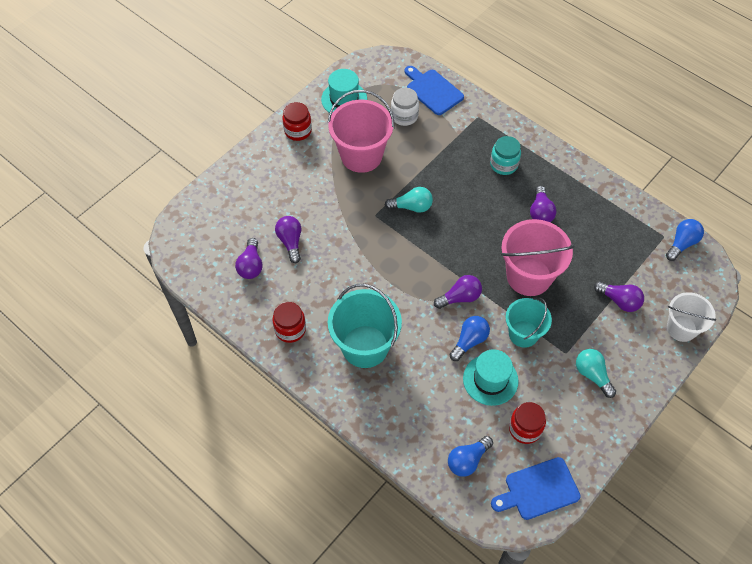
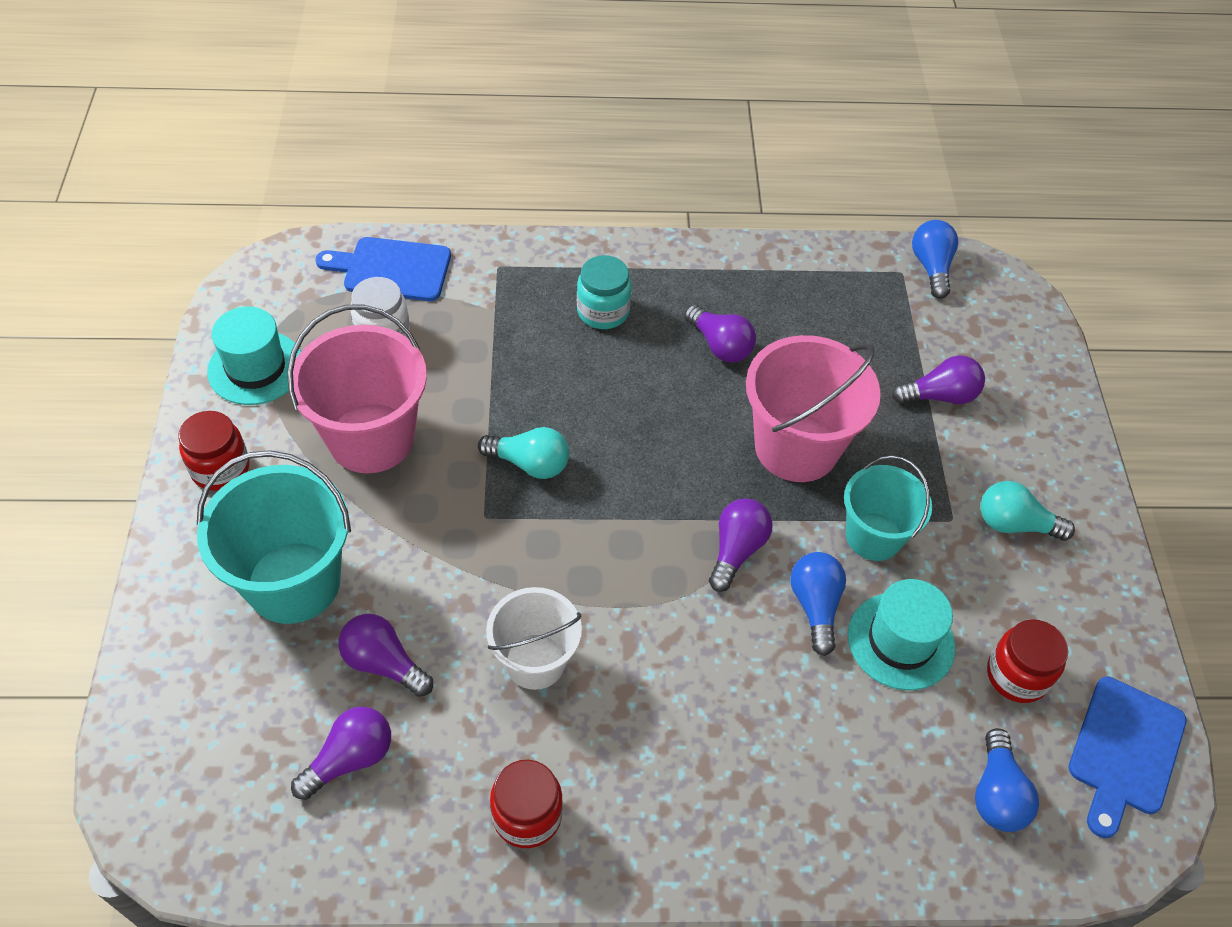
camera: 45 degrees left, 5 degrees down
purple light bulb [235,238,263,279] -> purple light bulb turned 90 degrees counterclockwise [291,707,391,800]
turquoise bucket [328,284,402,368] -> turquoise bucket moved to [197,450,351,624]
turquoise light bulb [385,187,433,213] -> turquoise light bulb turned 60 degrees clockwise [478,427,569,479]
white bucket [667,292,716,342] -> white bucket moved to [486,587,582,690]

